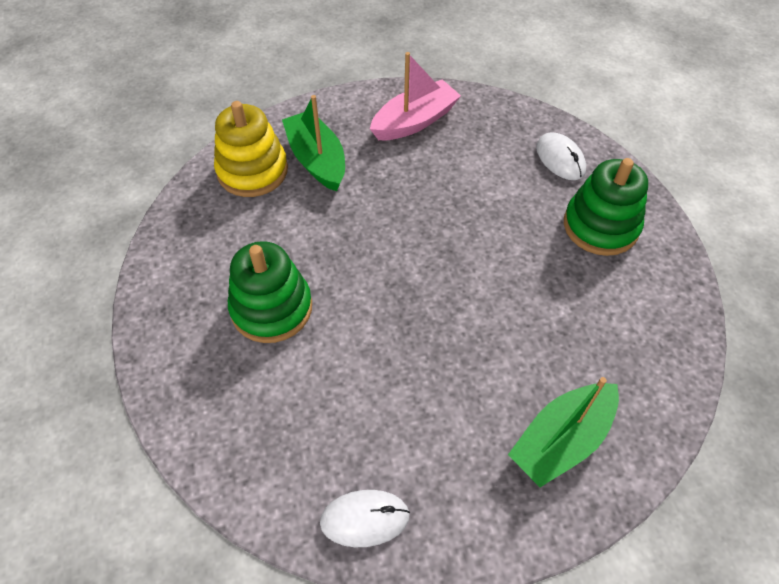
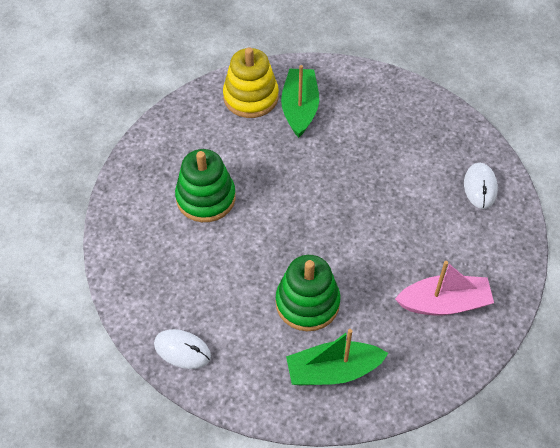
camera: 30 degrees right, 0 degrees up
pink boat [370,52,461,140] -> pink boat moved to [395,261,494,315]
green stacking toy [564,158,648,256] -> green stacking toy moved to [276,255,340,331]

